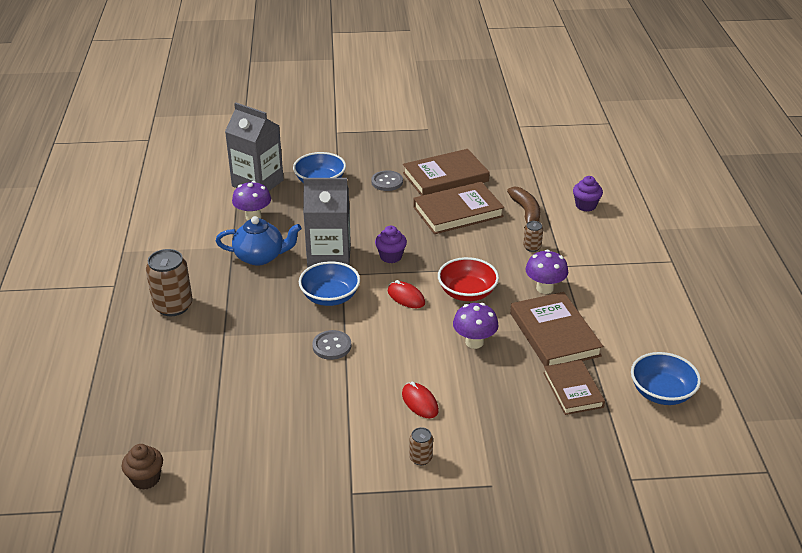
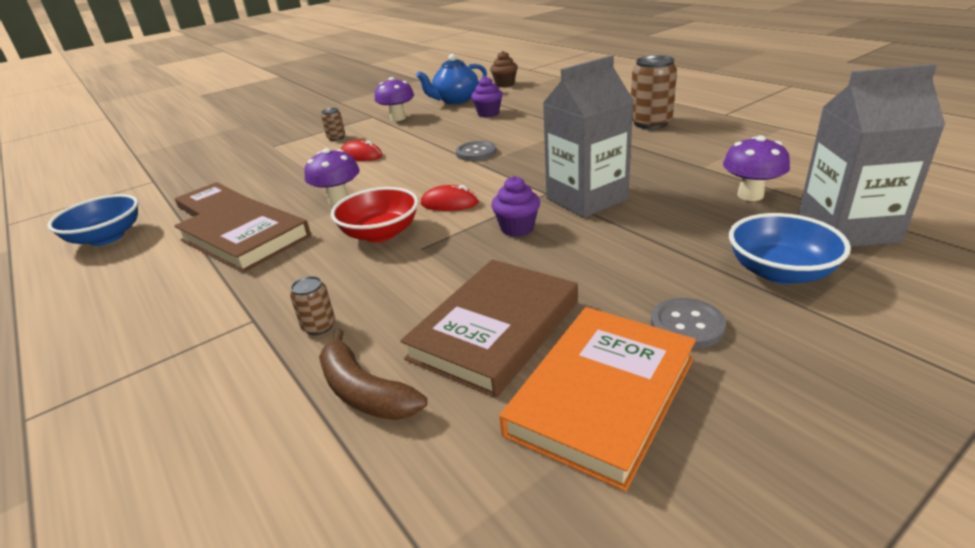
camera: 150 degrees right, 5 degrees down
blue teapot [216,216,302,266] -> blue teapot moved to [416,54,487,104]
blue bowl [299,261,360,306] -> none
brown book [403,149,490,196] -> orange book [499,307,696,491]
purple mushroom [525,250,568,294] -> purple mushroom moved to [375,77,414,121]
purple cupcake [573,176,603,212] -> purple cupcake moved to [471,76,503,117]

